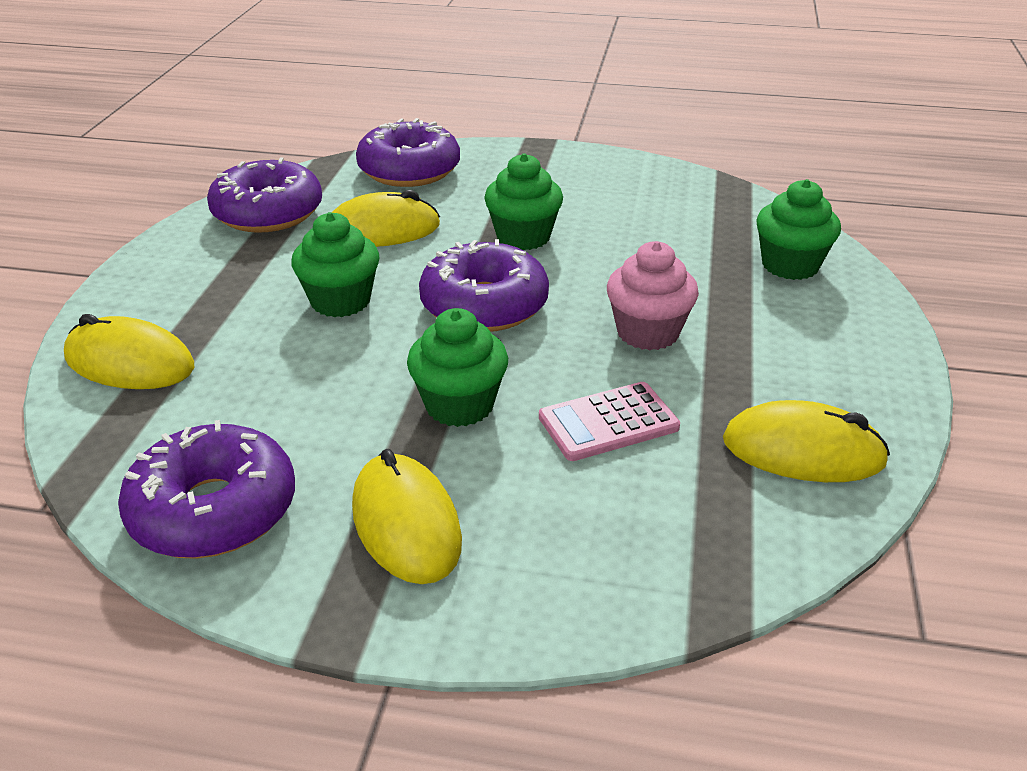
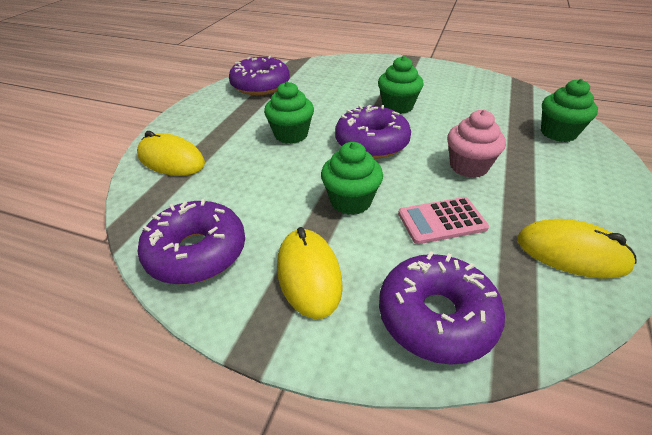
camera: 10 degrees right, 5 degrees up
yellow mouse [332,190,440,247] -> none
purple donut [356,118,460,187] -> purple donut moved to [379,251,505,365]

